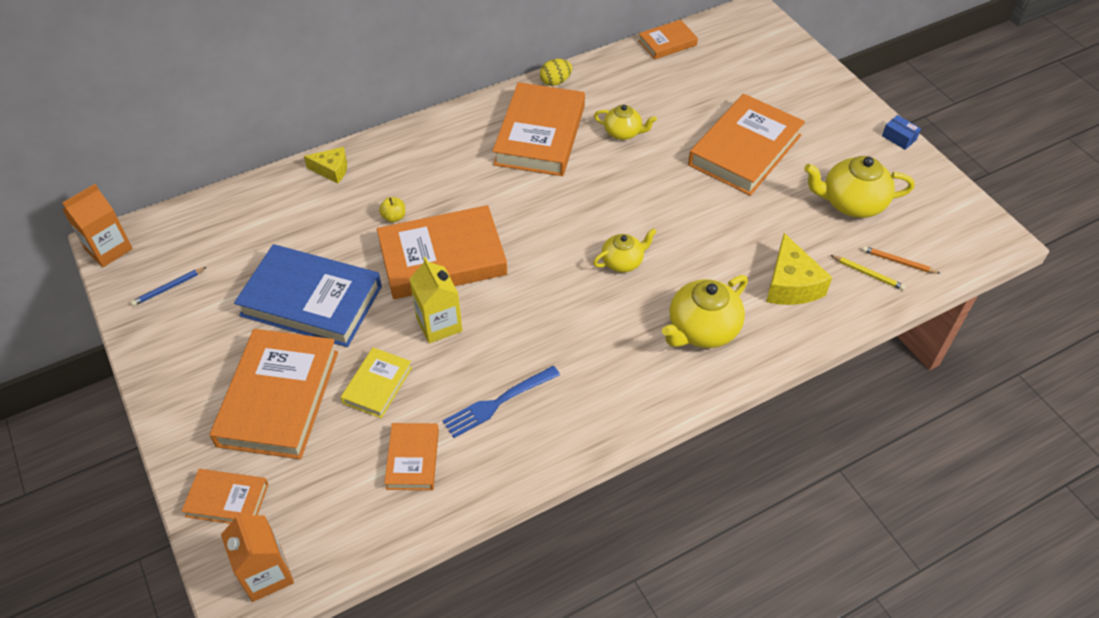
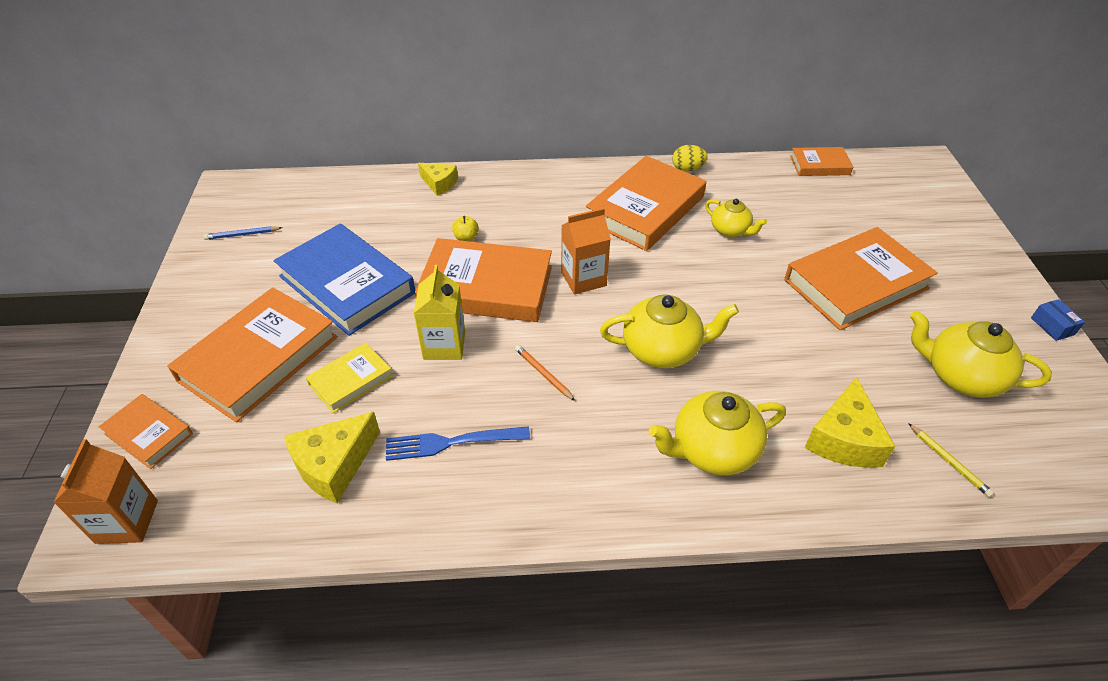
camera: 25 degrees right, 5 degrees down
orange carton [62,184,133,267] -> orange carton moved to [561,208,611,295]
orange book [384,423,439,490] -> yellow cheese [284,412,380,504]
yellow teapot [593,228,657,273] -> yellow teapot [600,294,739,368], size x1.66
orange pencil [862,246,941,274] -> orange pencil moved to [515,345,575,401]

